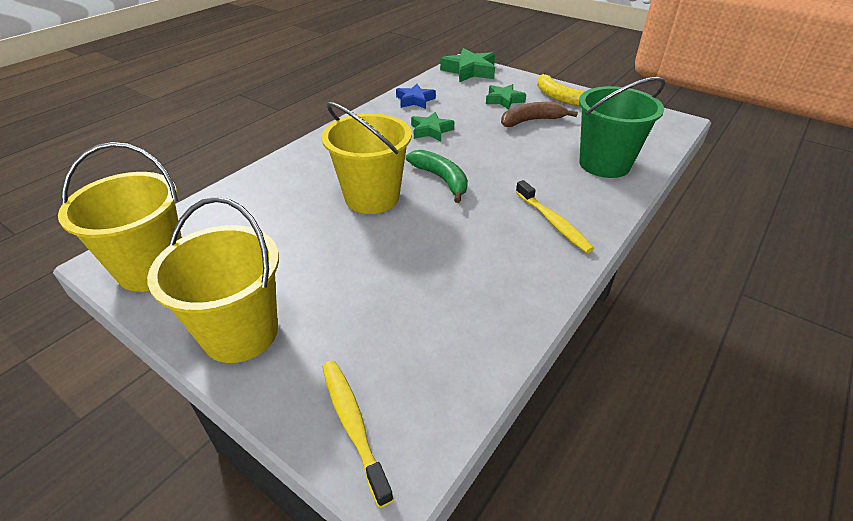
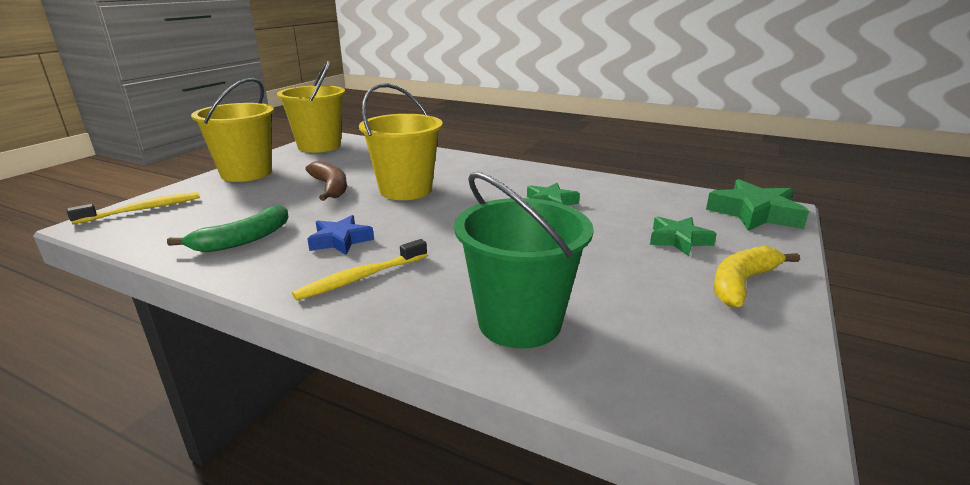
camera: 80 degrees right, 15 degrees down
blue star [396,84,436,109] -> blue star moved to [307,215,374,255]
green banana [406,150,468,203] -> green banana moved to [167,205,289,252]
brown banana [501,102,578,127] -> brown banana moved to [305,161,347,201]

